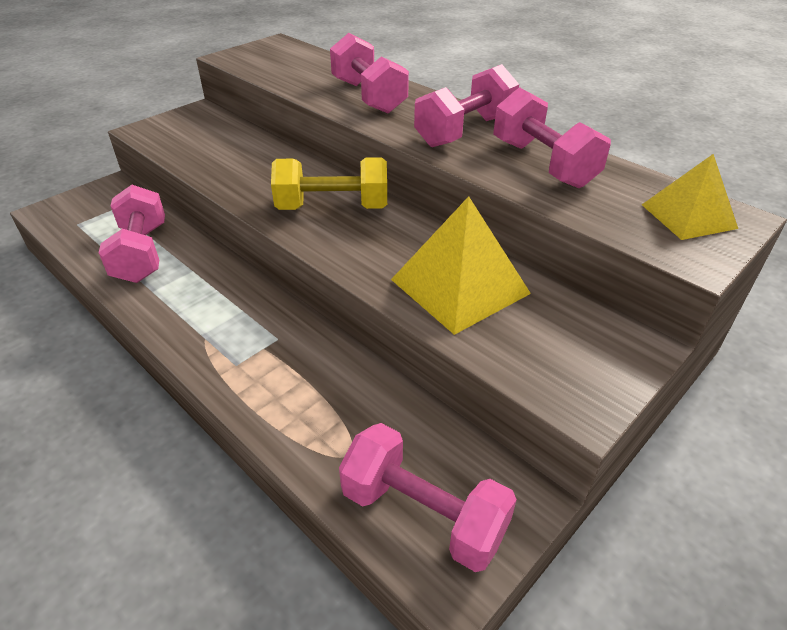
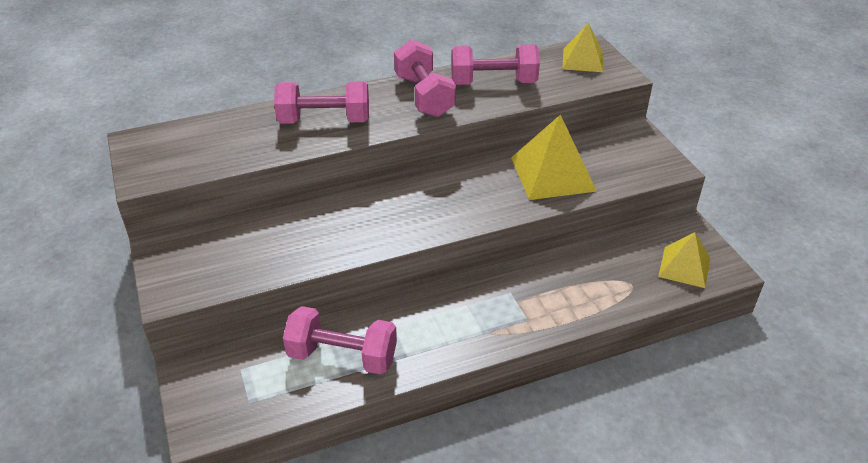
camera: 65 degrees left, 0 degrees up
yellow dumbbell [271,157,387,210] -> none
pink dumbbell [339,423,517,572] -> yellow pyramid [658,232,710,288]

